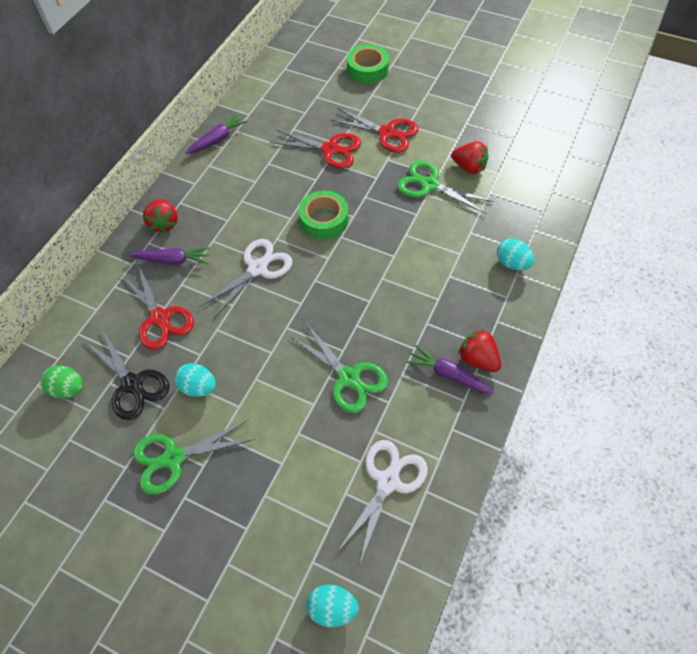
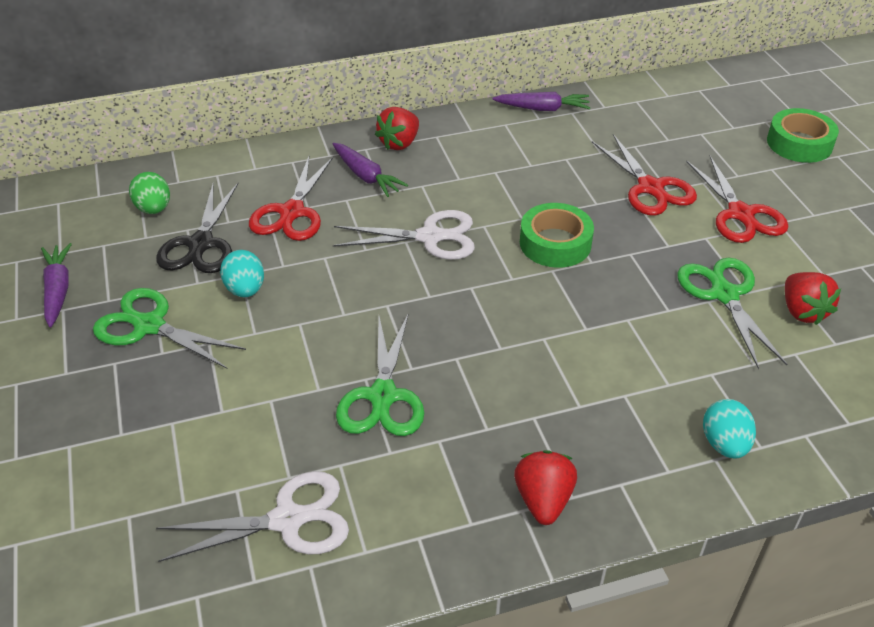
camera: 45 degrees right, 15 degrees down
turquoise egg [307,585,359,627] -> none
purple carrot [406,345,494,394] -> purple carrot moved to [41,243,72,327]

